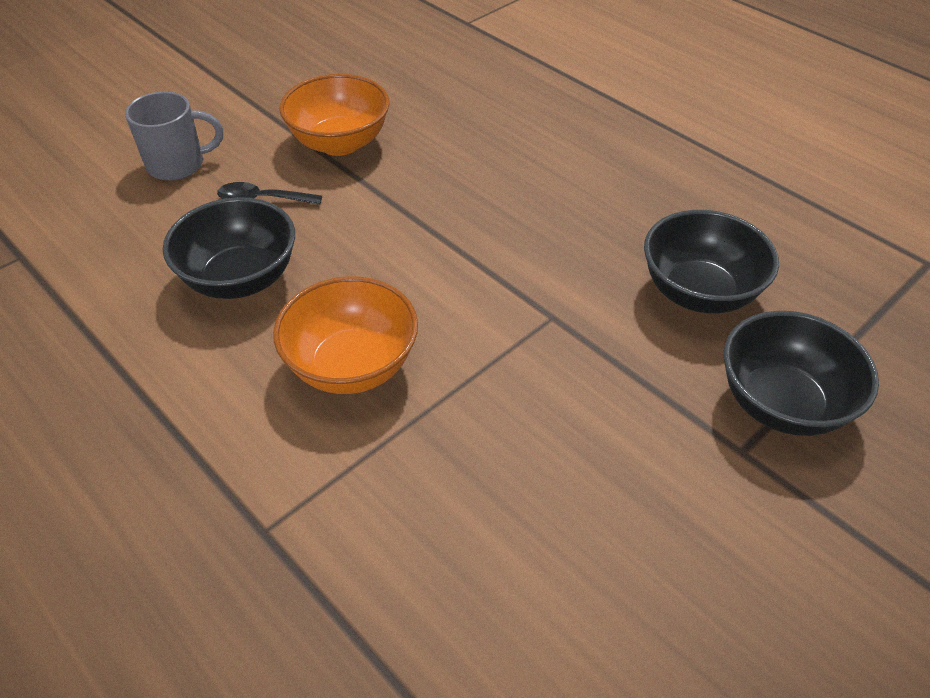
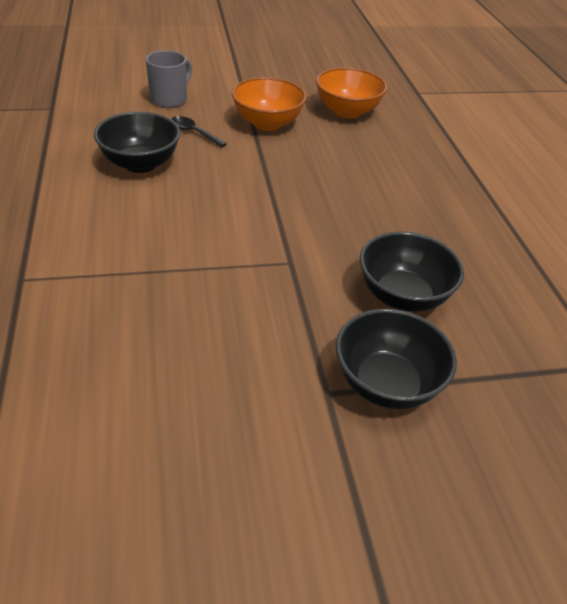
camera: 30 degrees right, 5 degrees down
grey mug [125,91,223,181] -> grey mug turned 75 degrees counterclockwise [146,50,192,108]
orange bowl [273,276,418,394] -> orange bowl moved to [316,67,387,119]

